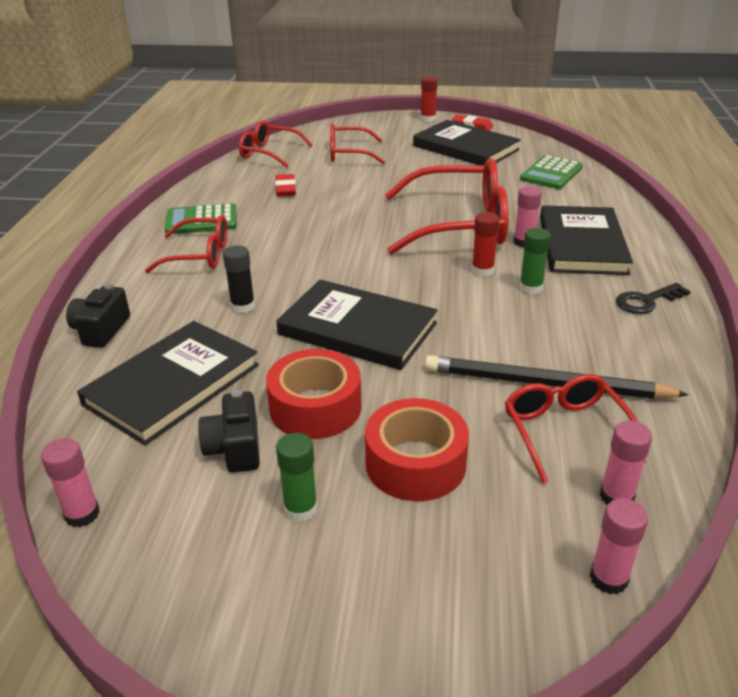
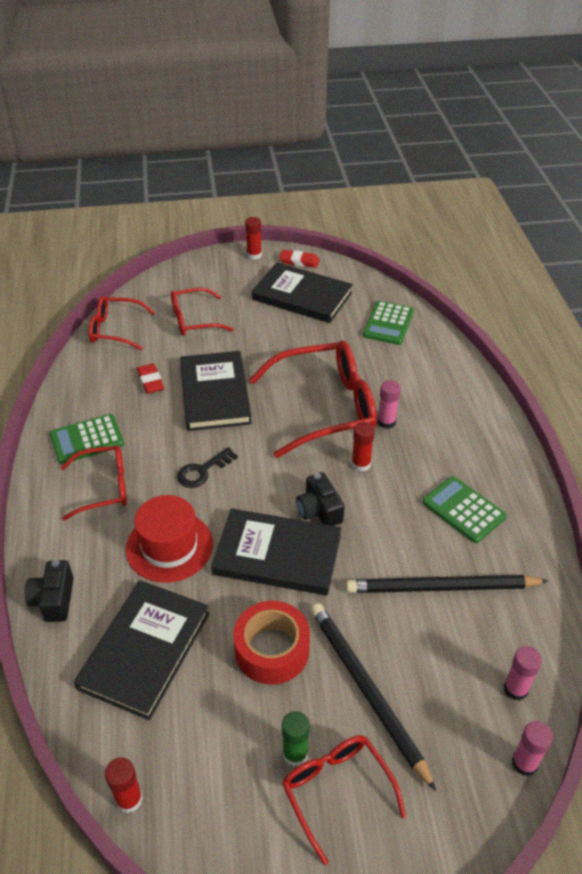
camera: 15 degrees left, 10 degrees up
pink glue stick [41,438,100,527] -> red glue stick [105,757,143,813]
black camera [198,390,260,473] -> black camera moved to [296,472,344,526]
black glue stick [223,245,255,313] -> red hat [126,495,213,583]
red tape [365,398,469,501] -> black pencil [310,603,436,791]
red glasses [505,374,646,484] -> red glasses moved to [282,735,406,865]
green glue stick [519,228,551,294] -> none
black book [540,205,633,275] -> black book moved to [180,351,252,431]
black key [616,283,691,314] -> black key moved to [177,447,238,488]
none -> green calculator [422,476,507,543]

